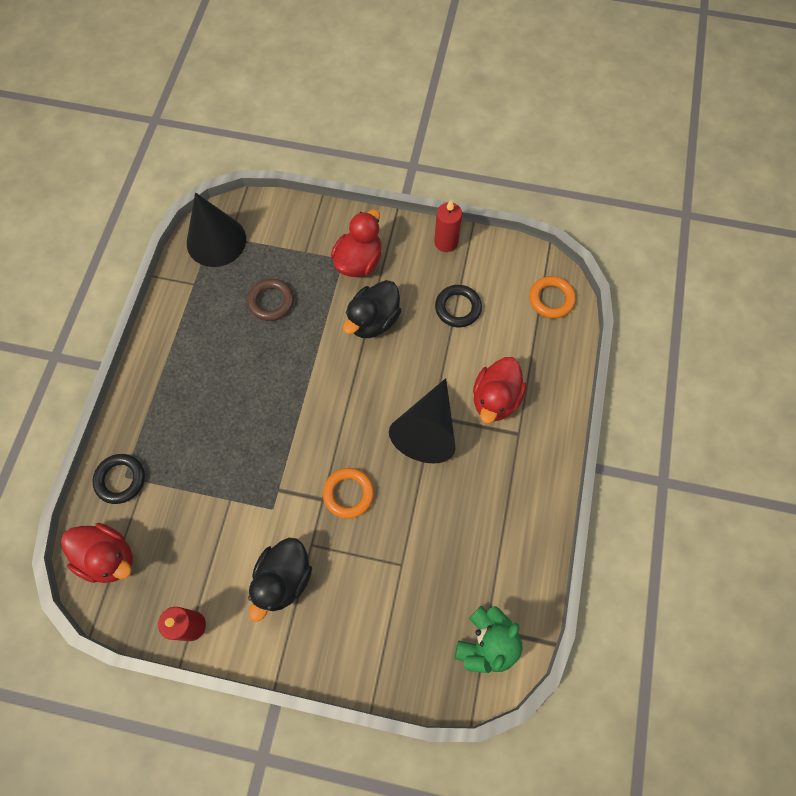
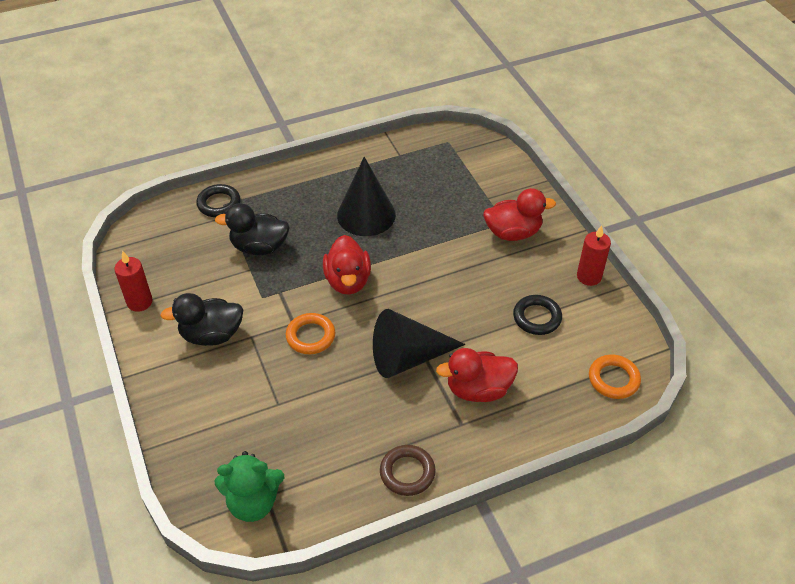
camera: 55 degrees right, 20 degrees down
red duck [61,523,133,583] -> red duck moved to [323,235,371,295]
black cone [187,192,246,267] -> black cone moved to [337,157,396,236]
brown ring [247,279,294,321] -> brown ring moved to [380,445,436,496]
black duck [343,280,401,338] -> black duck moved to [215,203,290,255]

